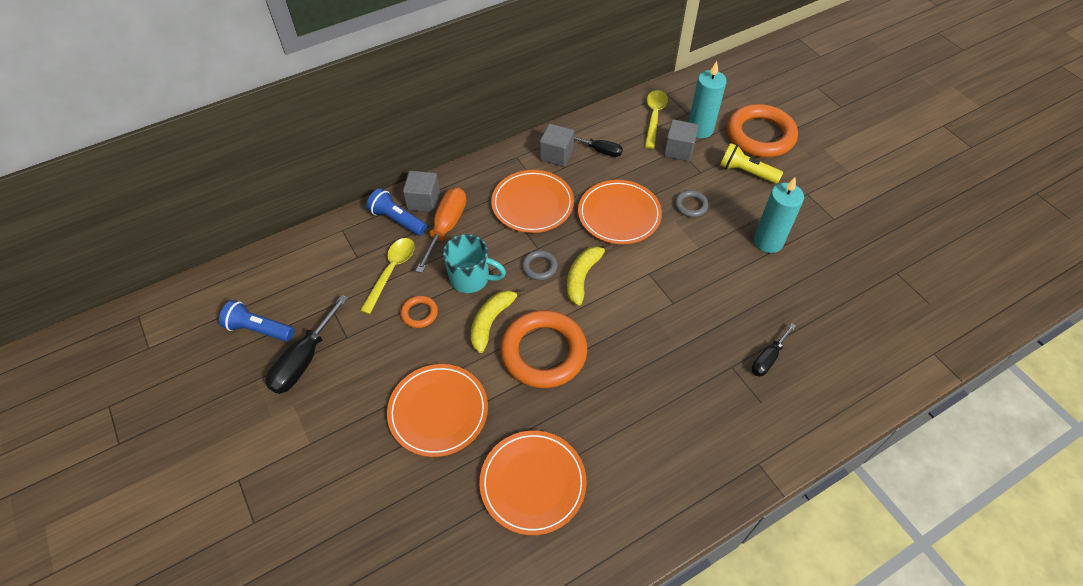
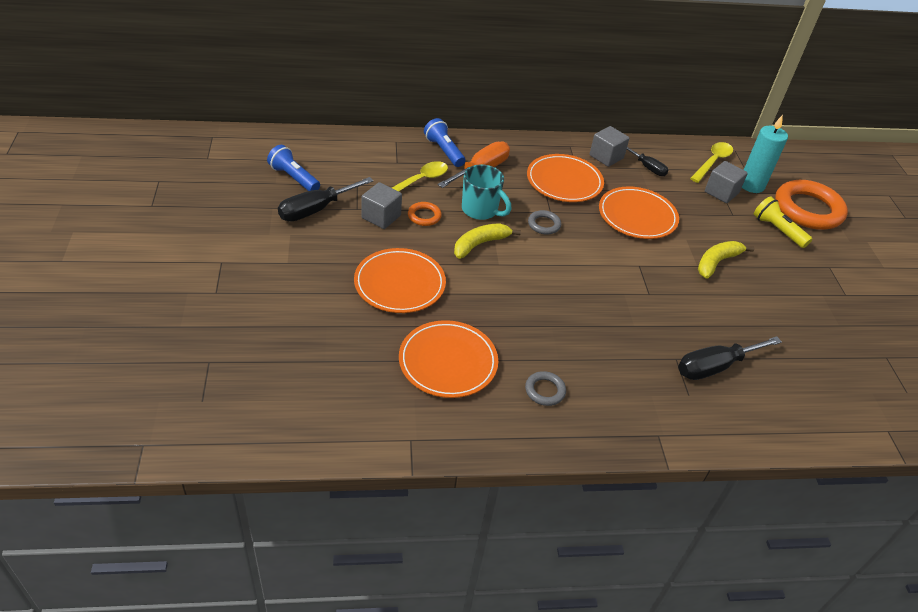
camera: 20 degrees right, 10 degrees down
grey cube [403,171,440,212] -> grey cube moved to [362,182,402,229]
orange ring [500,310,587,388] -> none
yellow banana [567,244,613,306] -> yellow banana moved to [698,241,754,279]
grey ring [675,190,709,217] -> grey ring moved to [525,371,566,406]
black screwdriver [752,323,796,377] -> black screwdriver [678,336,782,380], size x1.63
turquoise candle [754,177,804,253] -> none

